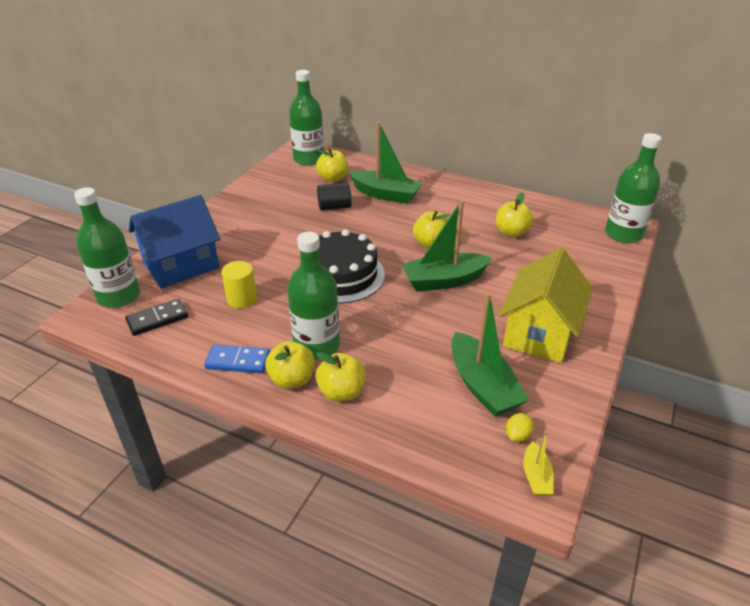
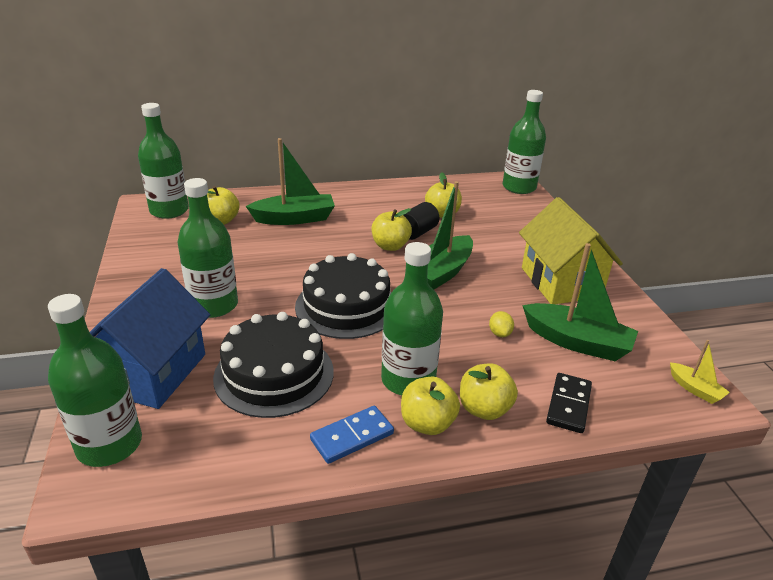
camera: 40 degrees left, 5 degrees down
black domino [125,299,188,336] -> black domino moved to [546,373,592,433]
yellow cylinder [221,261,257,308] -> black cake [213,312,334,418]
black cylinder [317,183,352,211] -> black cylinder moved to [403,202,439,240]
yellow lemon [506,413,534,442] -> yellow lemon moved to [489,311,514,337]
none -> green bottle [177,178,238,318]

